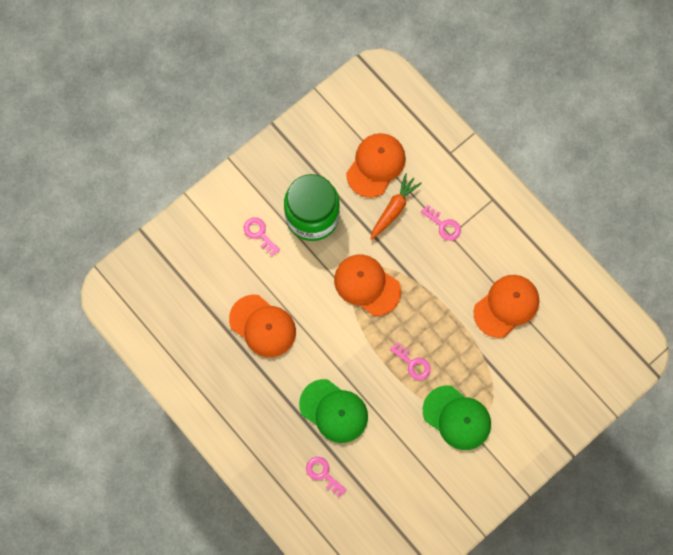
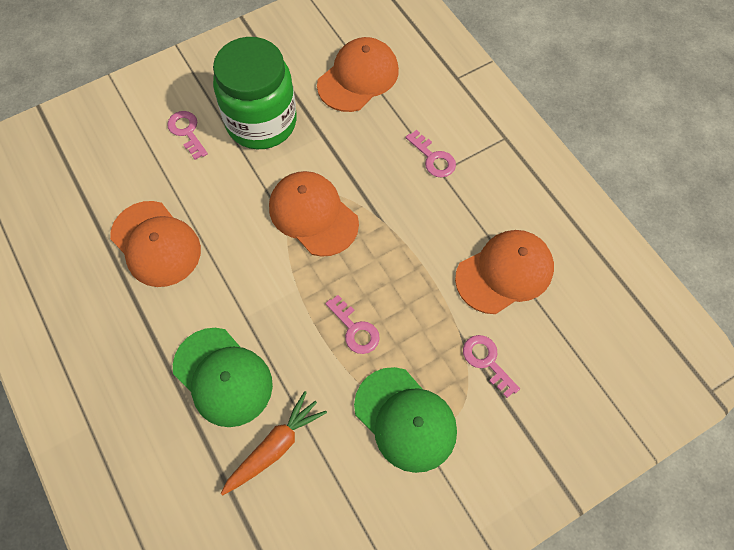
camera: 10 degrees right, 10 degrees down
pink key [306,457,346,497] -> pink key moved to [463,335,520,398]
orange carrot [370,173,422,240] -> orange carrot moved to [221,391,327,496]

